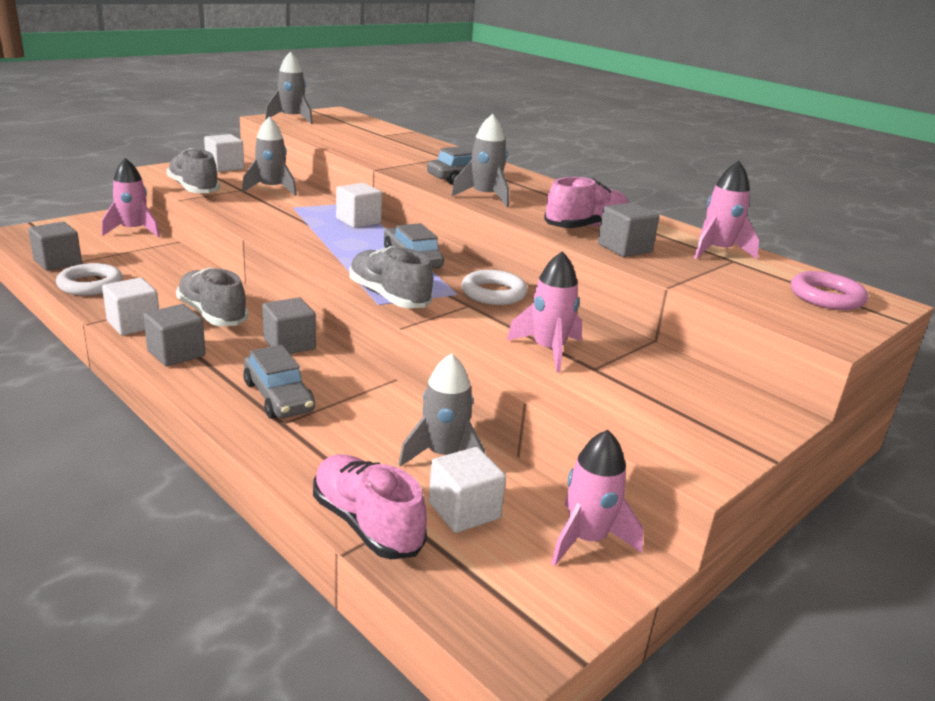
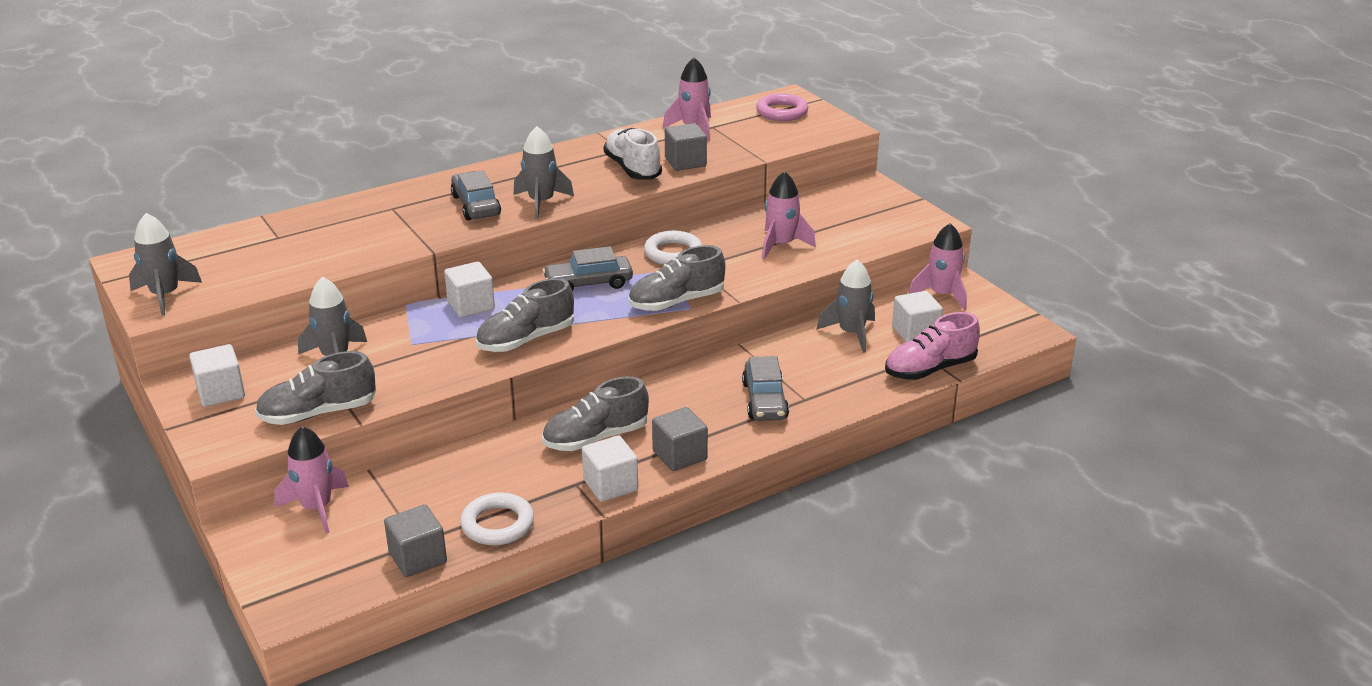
camera: 75 degrees left, 5 degrees up
grey car [243,345,315,419] -> grey car turned 105 degrees clockwise [742,356,789,421]
grey cube [262,297,316,354] -> none
pink shoe [544,177,629,228] -> white shoe [604,128,662,180]
none -> grey shoe [476,278,574,352]

